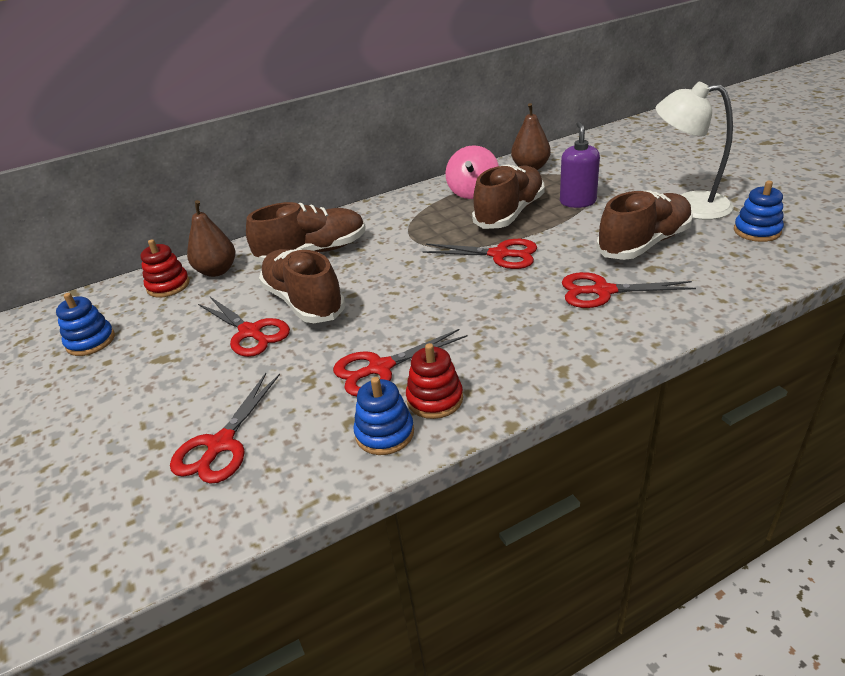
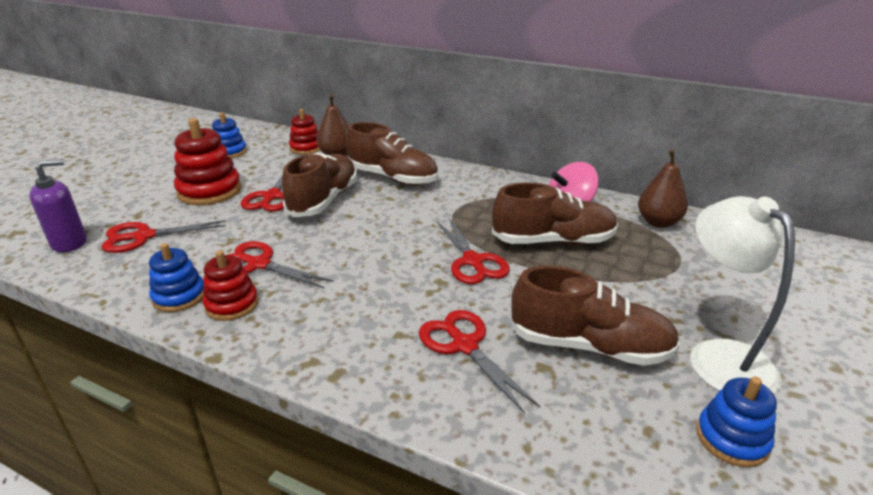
camera: 50 degrees right, 5 degrees down
purple soap dispenser [560,122,600,208] -> purple soap dispenser moved to [29,159,87,252]
none -> red stacking toy [174,118,241,205]

